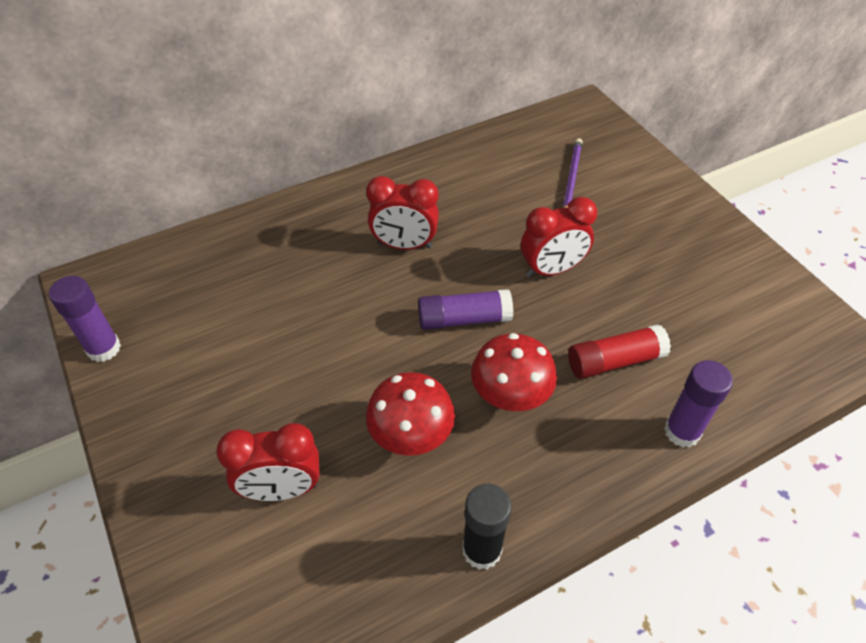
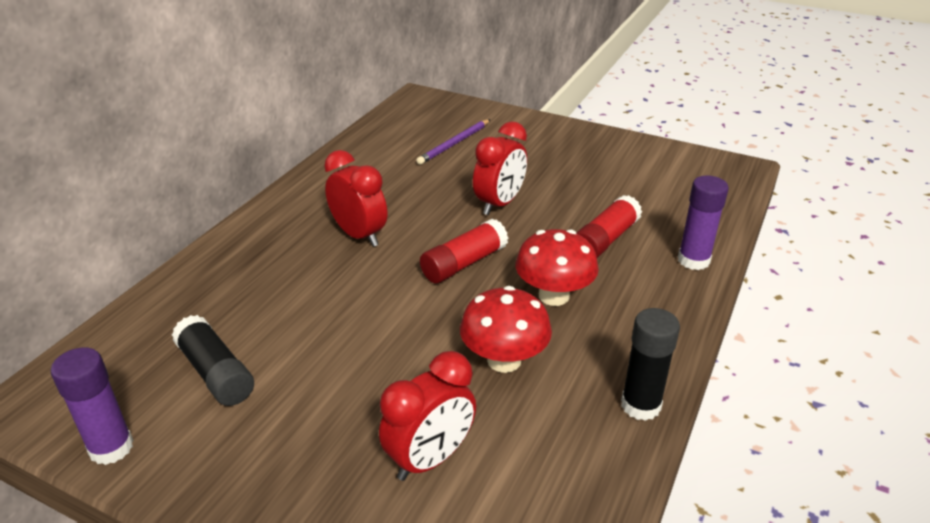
camera: 35 degrees left, 15 degrees down
red clock [366,176,439,250] -> red clock turned 105 degrees counterclockwise [324,150,387,247]
purple glue stick [418,289,513,330] -> red glue stick [420,219,508,283]
purple pencil [563,138,583,208] -> purple pencil turned 120 degrees counterclockwise [416,119,490,165]
none -> black glue stick [172,315,254,406]

